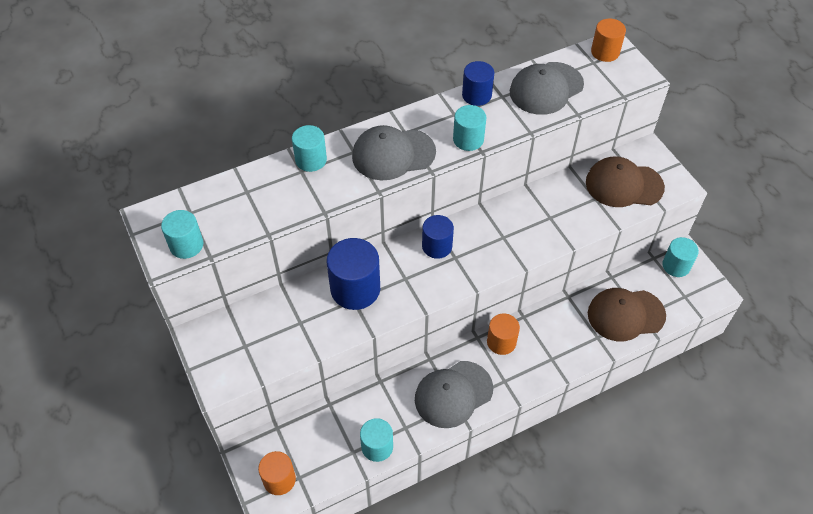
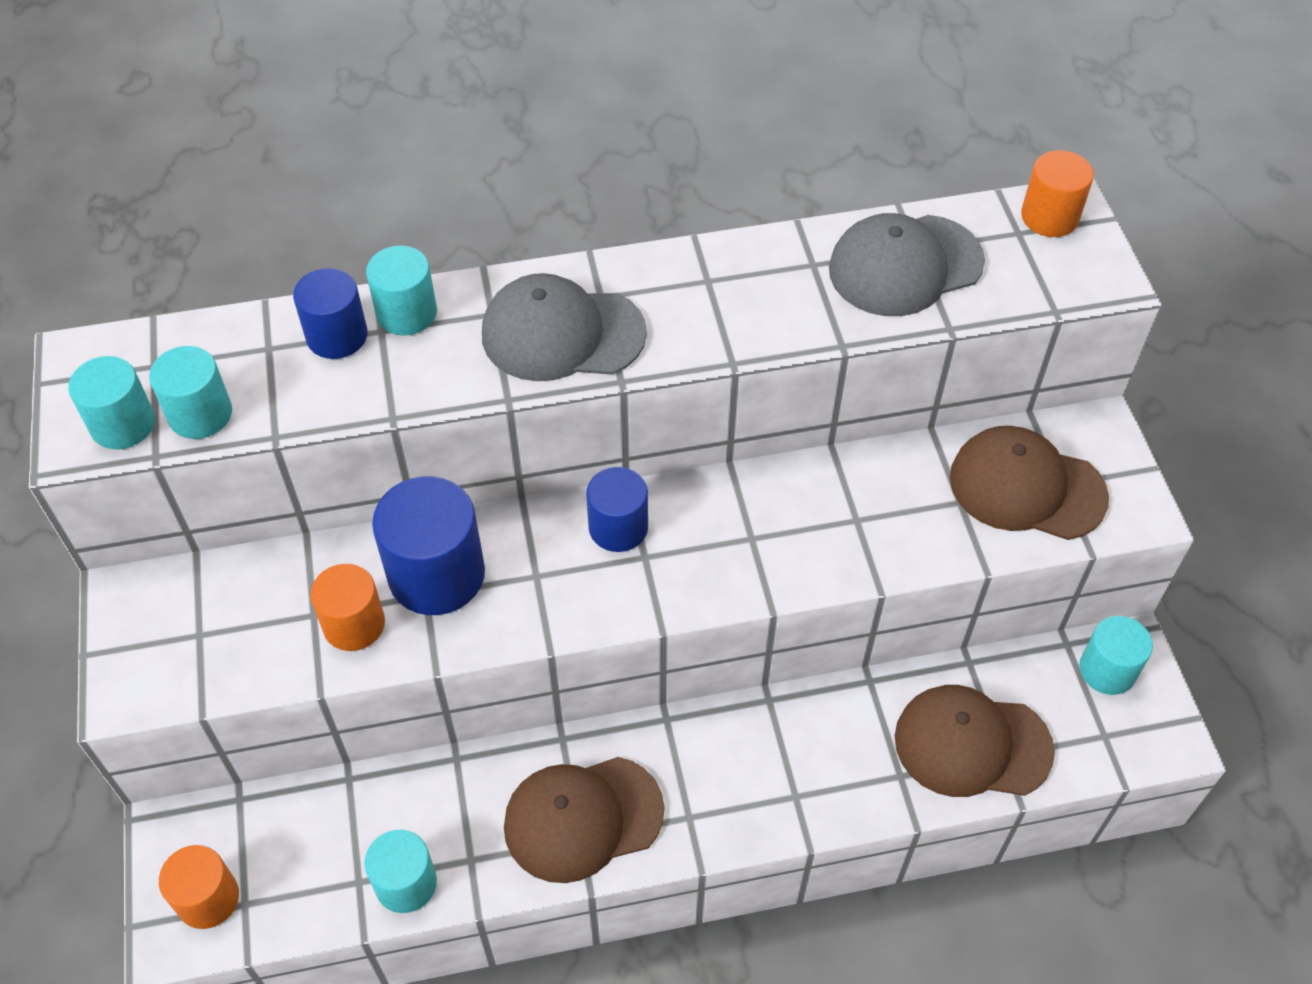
camera: 15 degrees right, 0 degrees up
grey cap [415,361,493,428] -> brown cap [504,757,664,883]
turquoise cylinder [453,105,487,151] -> turquoise cylinder moved to [149,346,232,439]
blue cylinder [462,61,494,106] -> blue cylinder moved to [293,268,368,359]
orange cylinder [487,314,520,355] -> orange cylinder moved to [310,564,385,651]

